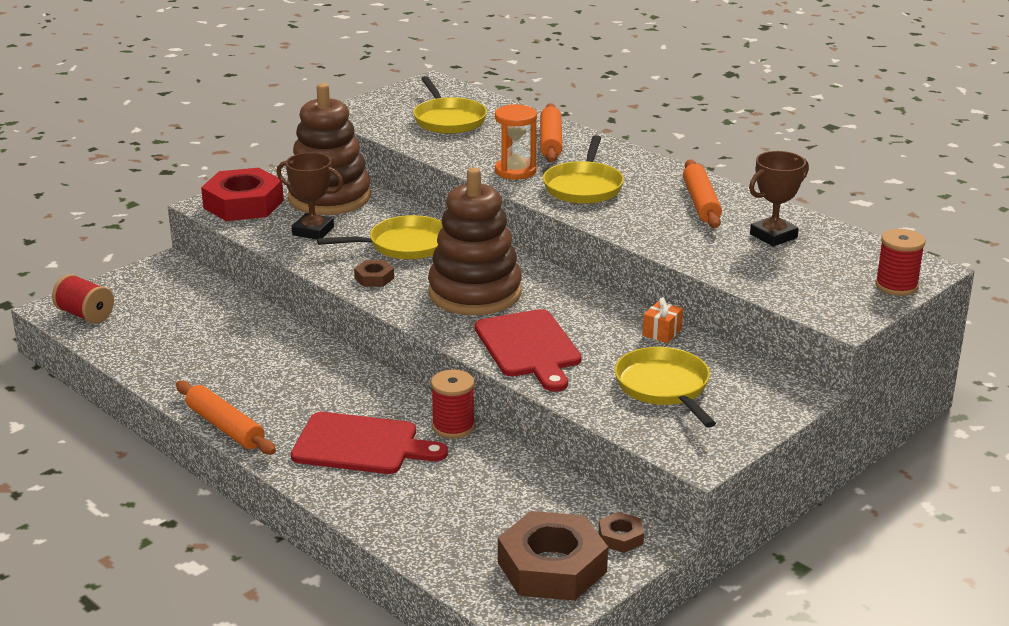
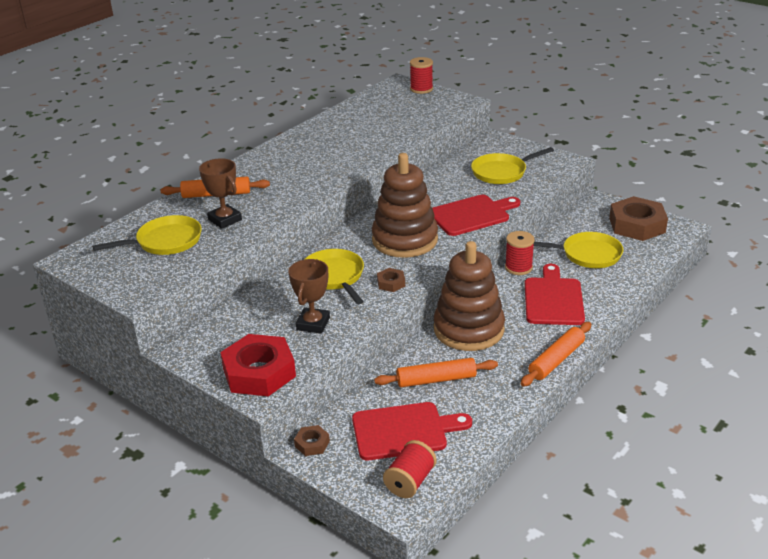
camera: 95 degrees left, 5 degrees up
brown stacking toy [287,83,371,215] -> brown stacking toy moved to [434,241,505,351]
orange hourglass [495,104,537,179] -> none
yellow pan [543,135,624,204] -> yellow pan moved to [534,232,624,268]
brown nut [599,512,644,553] -> brown nut moved to [294,425,330,456]
orange gift [643,297,683,343] -> none
orange rolling pin [683,159,722,228] -> orange rolling pin moved to [374,358,498,387]
brown trophy [749,151,809,246] -> brown trophy moved to [199,158,242,229]
none -> red cutting board [352,402,472,460]

